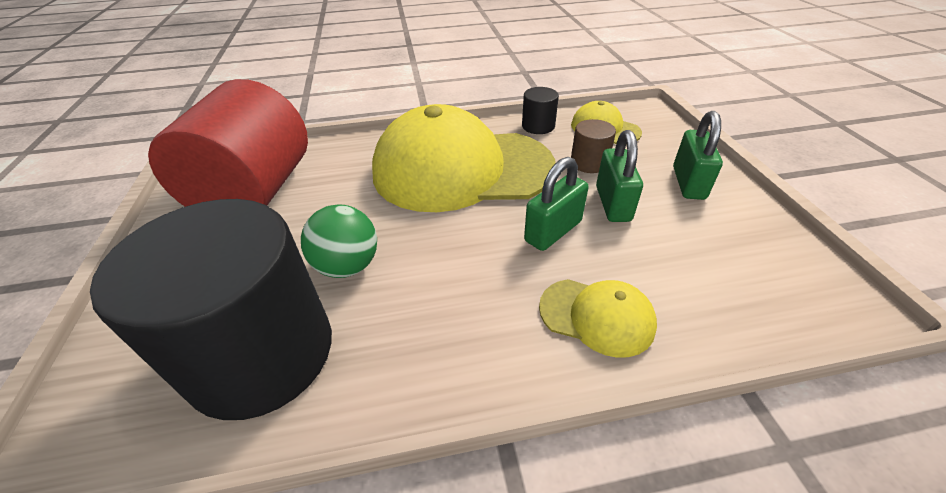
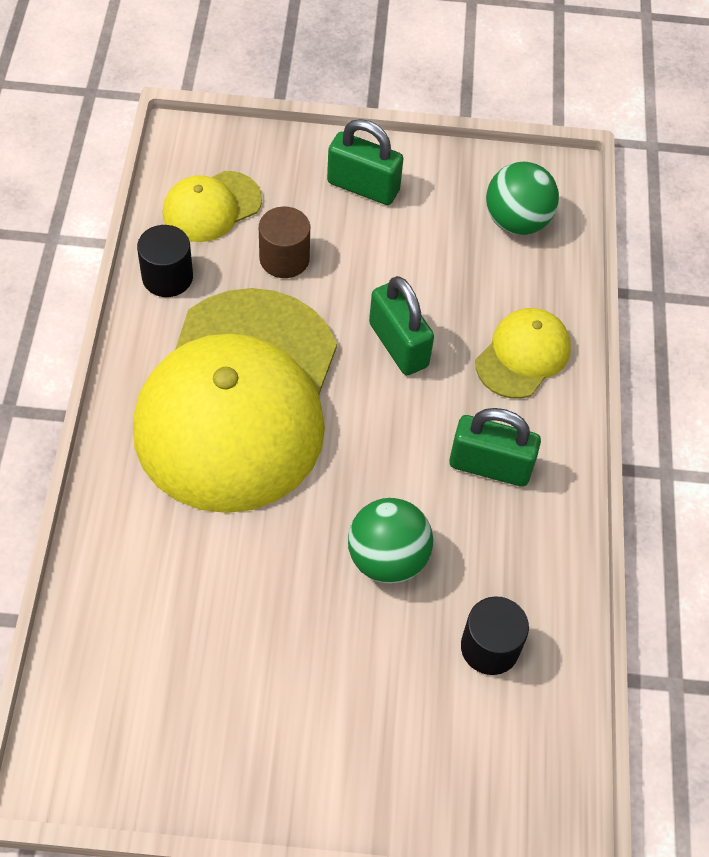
camera: 80 degrees left, 15 degrees up
black cylinder [90,199,332,420] -> black cylinder [461,596,529,675], size x0.41
red cylinder [148,79,308,207] -> none
green padlock [596,130,643,222] -> green padlock moved to [449,408,541,487]
none -> green ball [486,162,559,235]

